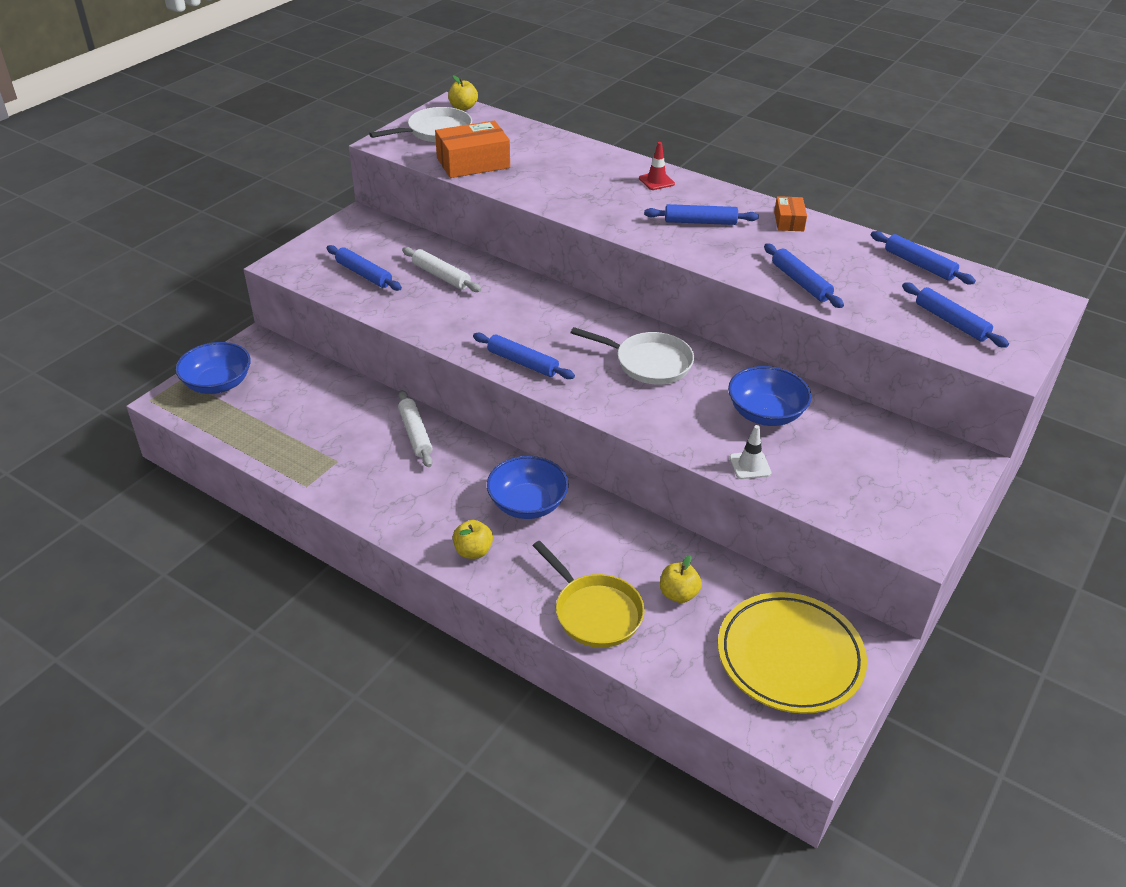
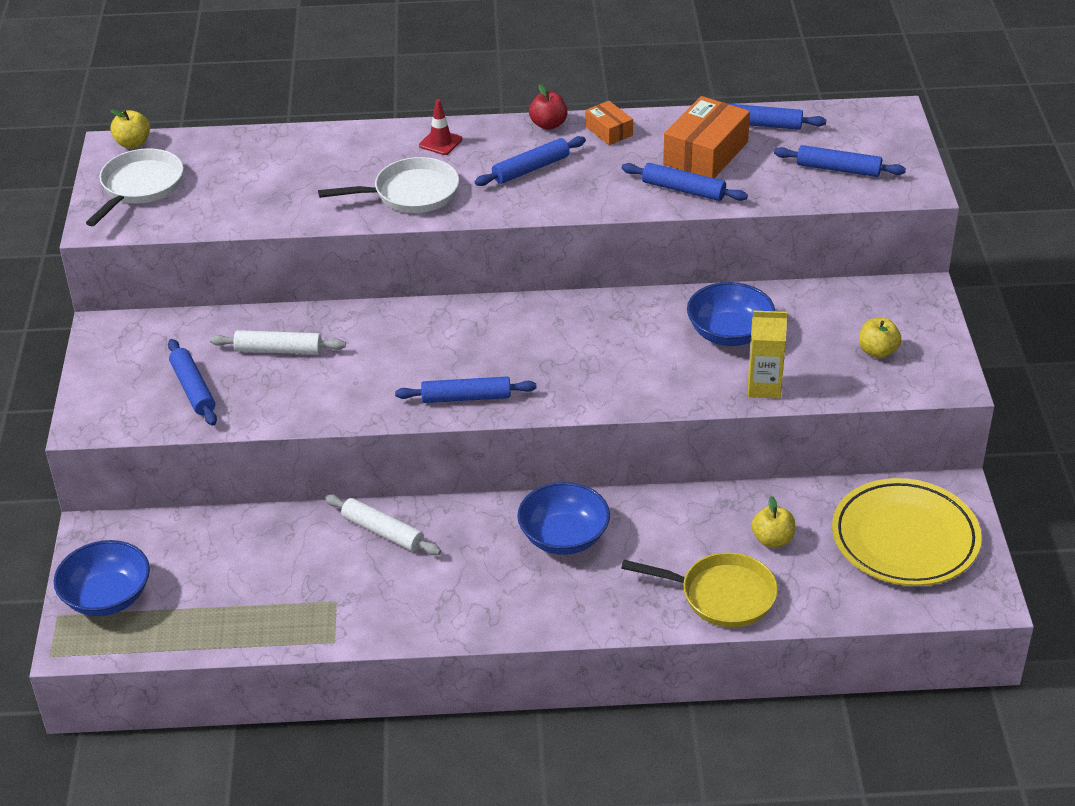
camera: 35 degrees left, 0 degrees up
blue rolling pin [327,245,402,291] -> blue rolling pin turned 60 degrees clockwise [168,339,217,426]
orange box [435,121,510,178] -> orange box moved to [663,96,750,178]
yellow apple [453,520,493,559] -> yellow apple moved to [859,318,901,358]
white pan [571,327,694,385] -> white pan moved to [318,157,459,213]
white traffic cone [729,425,771,479] -> yellow carton [748,311,787,398]
none -> red apple [529,84,568,130]

